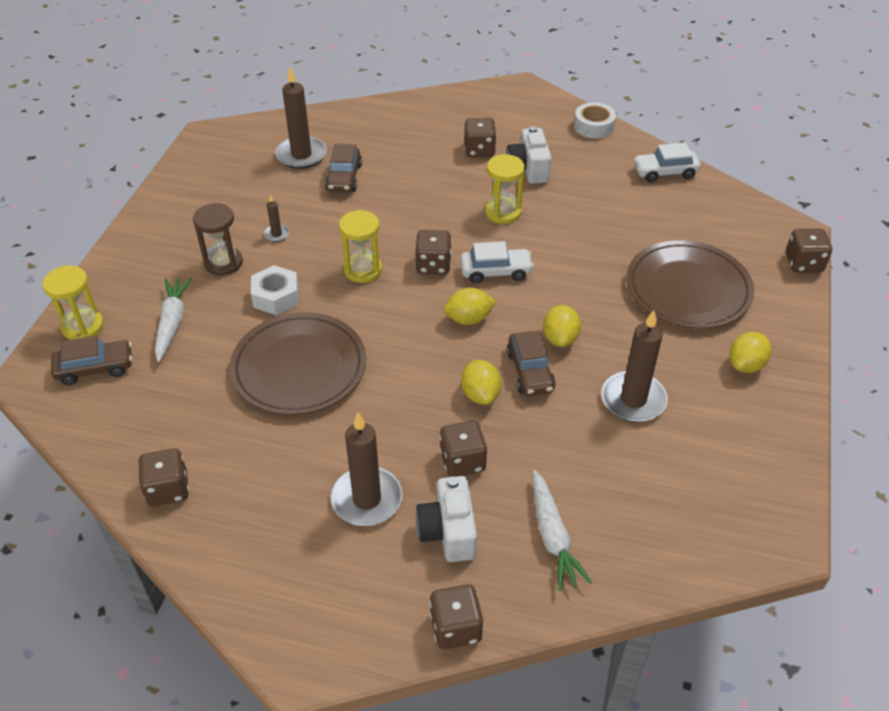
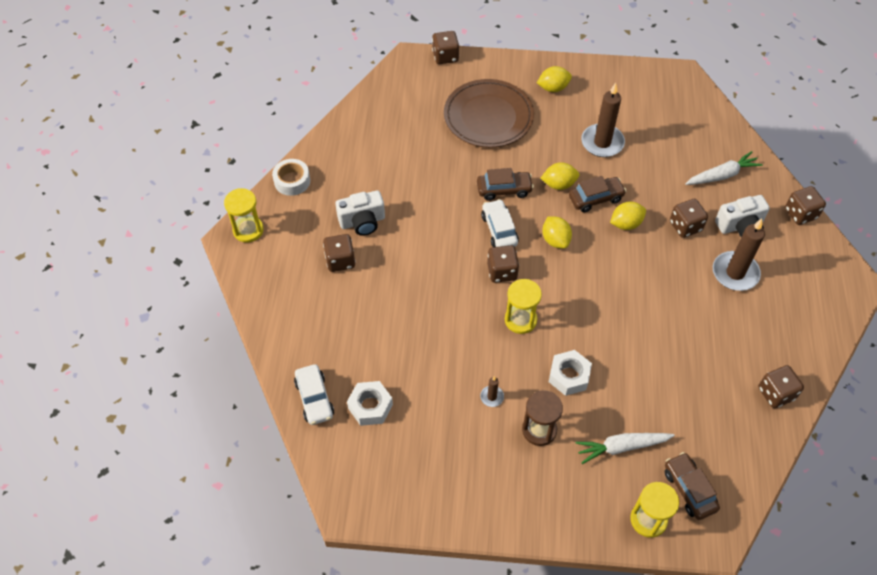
camera: 100 degrees left, 10 degrees up
brown plate [230,312,366,415] -> none
brown candle [275,67,327,169] -> white nut [347,381,393,426]
brown car [325,144,362,193] -> brown car moved to [477,168,534,201]
yellow hourglass [485,154,525,224] -> yellow hourglass moved to [224,188,264,243]
white car [633,143,701,182] -> white car moved to [294,364,334,425]
yellow lemon [729,332,772,373] -> yellow lemon turned 45 degrees counterclockwise [537,66,572,92]

